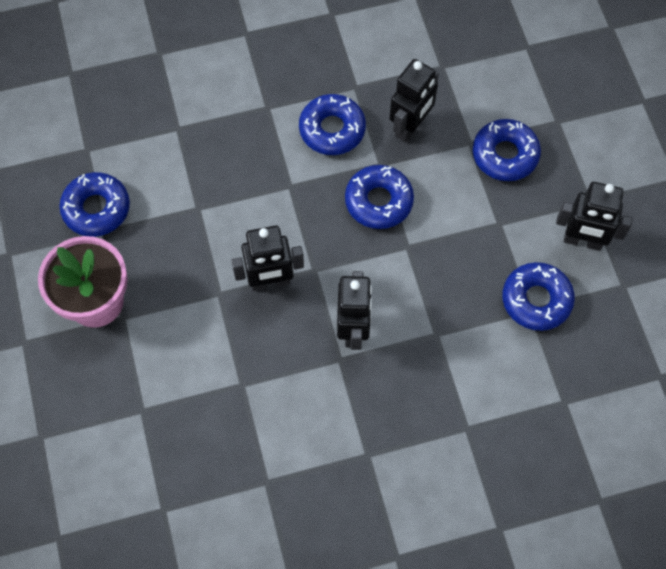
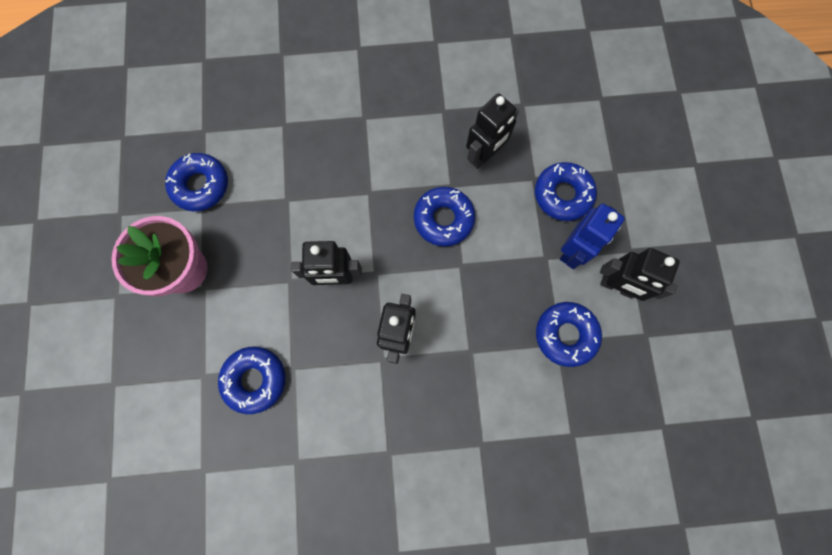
camera: 10 degrees right, 10 degrees up
blue donut [299,94,366,155] -> blue donut moved to [218,347,286,414]
none -> blue robot [560,204,625,269]

